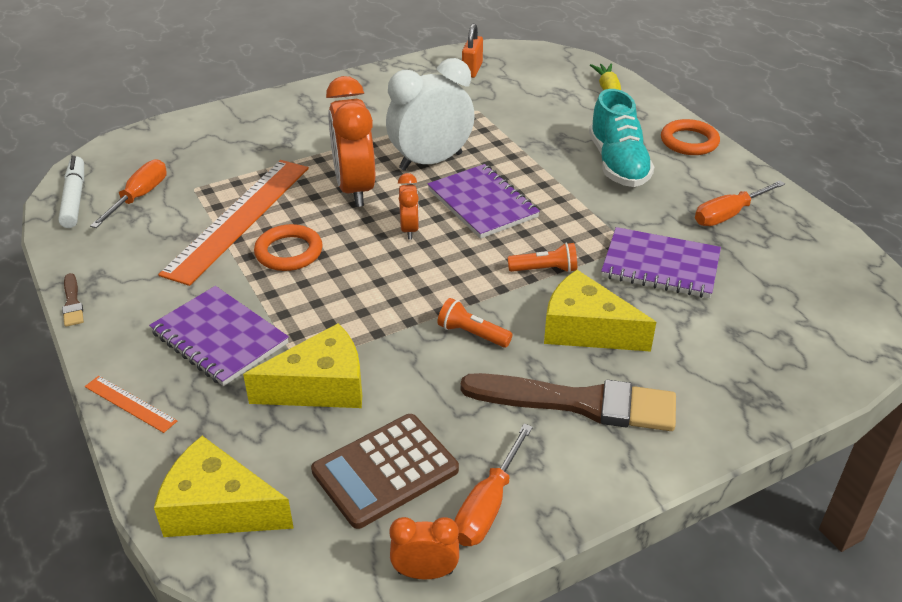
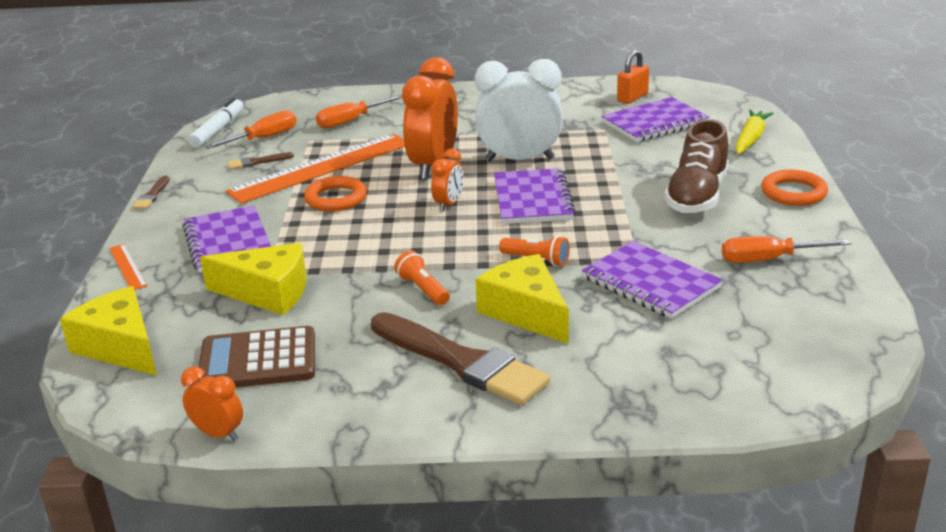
camera: 30 degrees right, 10 degrees down
orange screwdriver [454,424,533,546] -> orange screwdriver moved to [316,95,402,129]
turquoise shoe [589,89,654,187] -> brown shoe [664,119,729,213]
none -> brown brush [227,152,294,169]
none -> purple notebook [601,97,709,142]

